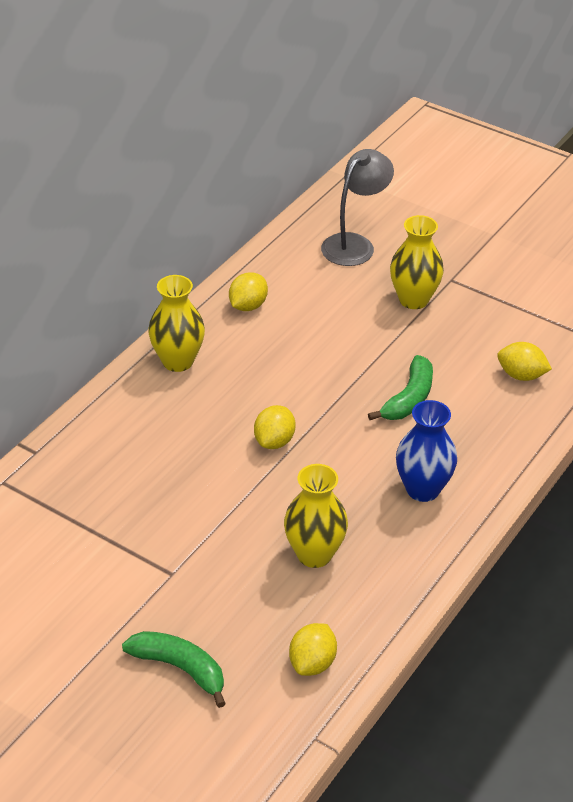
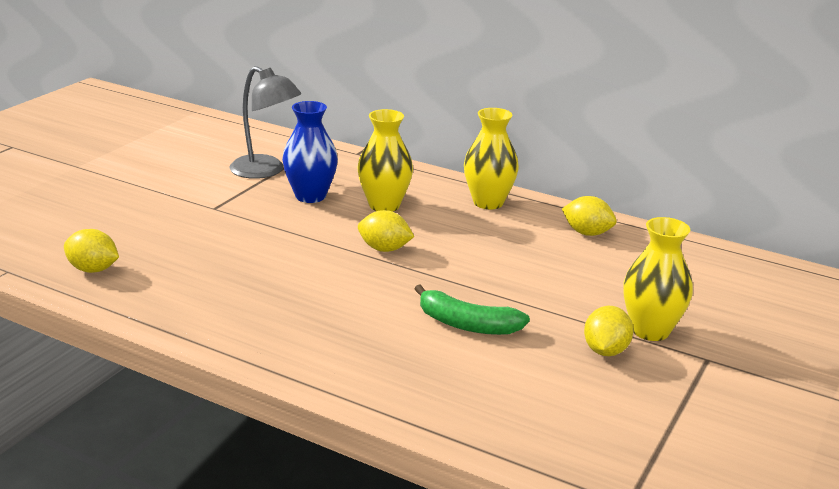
camera: 85 degrees right, 15 degrees down
green banana [122,631,226,708] -> none
yellow vase [284,464,348,568] -> yellow vase moved to [357,109,413,212]
grey lamp [321,149,394,266] -> grey lamp moved to [229,66,301,179]
blue vase [396,400,457,502] -> blue vase moved to [282,101,338,203]
yellow lemon [497,342,552,381] -> yellow lemon moved to [584,306,634,356]

